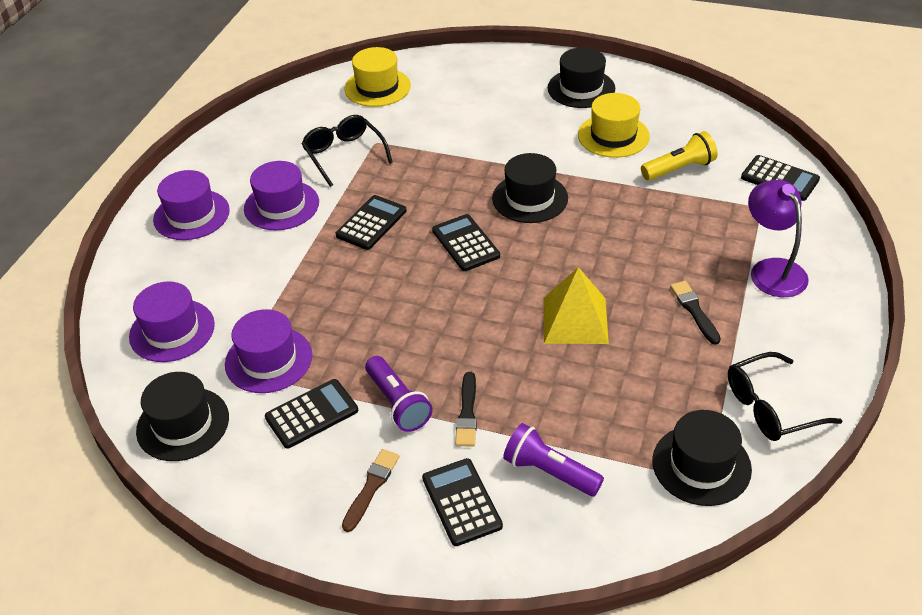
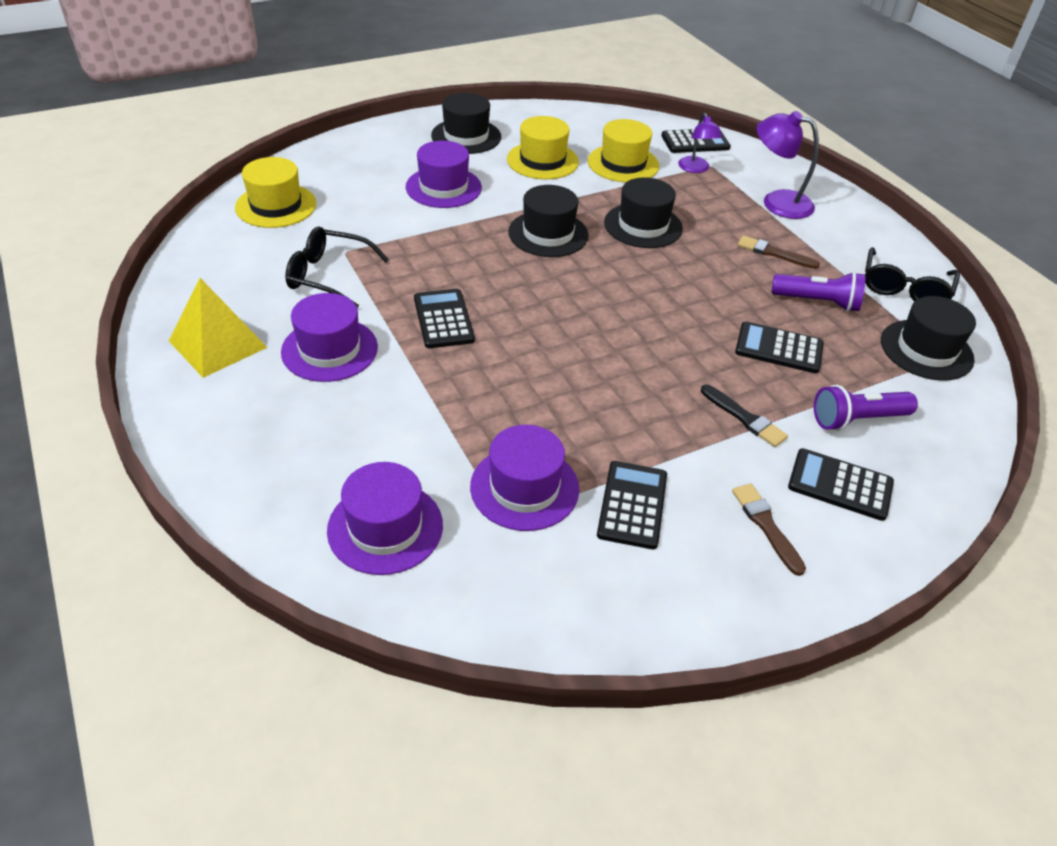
camera: 50 degrees left, 0 degrees up
black hat [136,372,229,461] -> black hat moved to [604,177,683,248]
purple hat [153,170,230,240] -> purple hat moved to [406,141,482,208]
purple flashlight [365,356,433,432] -> purple flashlight moved to [772,272,865,312]
black calculator [432,214,500,271] -> black calculator moved to [735,322,824,373]
yellow pyramid [543,267,609,344] -> yellow pyramid moved to [169,278,268,378]
yellow flashlight [641,131,717,181] -> yellow hat [588,119,659,182]
black brush [670,281,721,345] -> brown brush [738,235,820,269]
none -> purple lamp [678,113,722,173]

